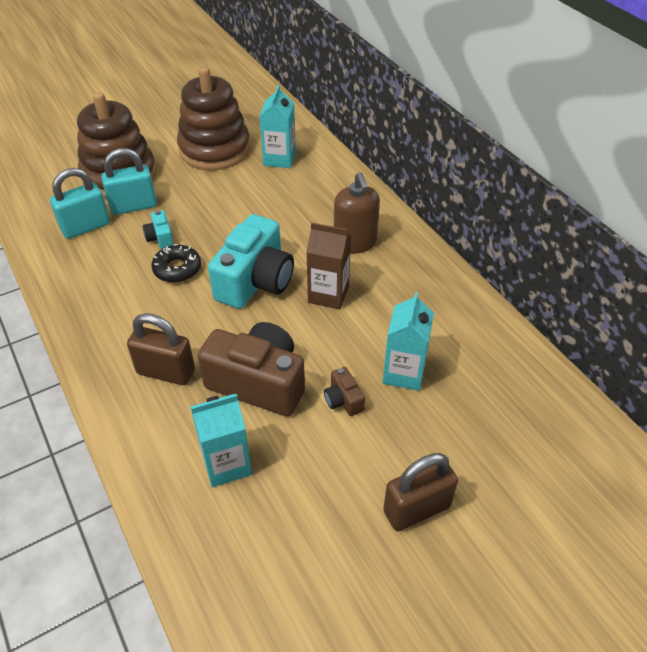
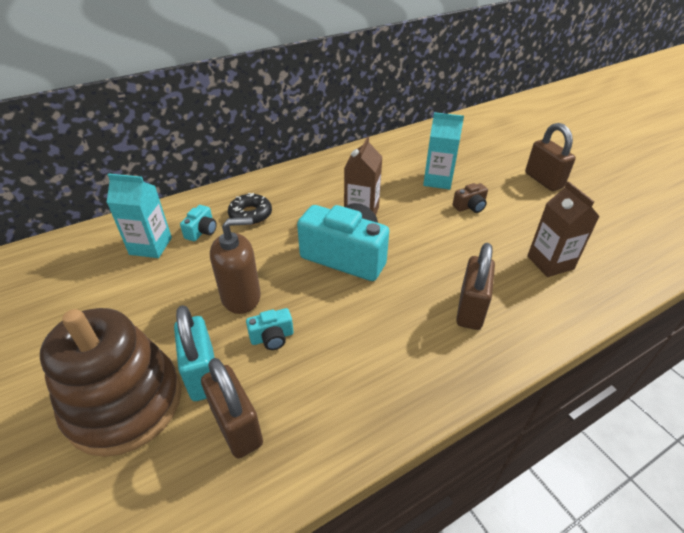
camera: 90 degrees left, 5 degrees down
turquoise padlock [50,168,110,239] -> brown padlock [201,358,263,459]
black donut [151,244,201,283] -> black donut moved to [228,193,272,225]
brown stacking toy [177,67,250,170] -> none
turquoise carton [190,394,252,487] -> brown carton [527,181,600,277]
brown camera [197,322,305,416] -> none
brown soap dispenser [334,172,380,254] -> brown soap dispenser moved to [210,217,261,314]
none -> turquoise camera [180,205,217,241]

